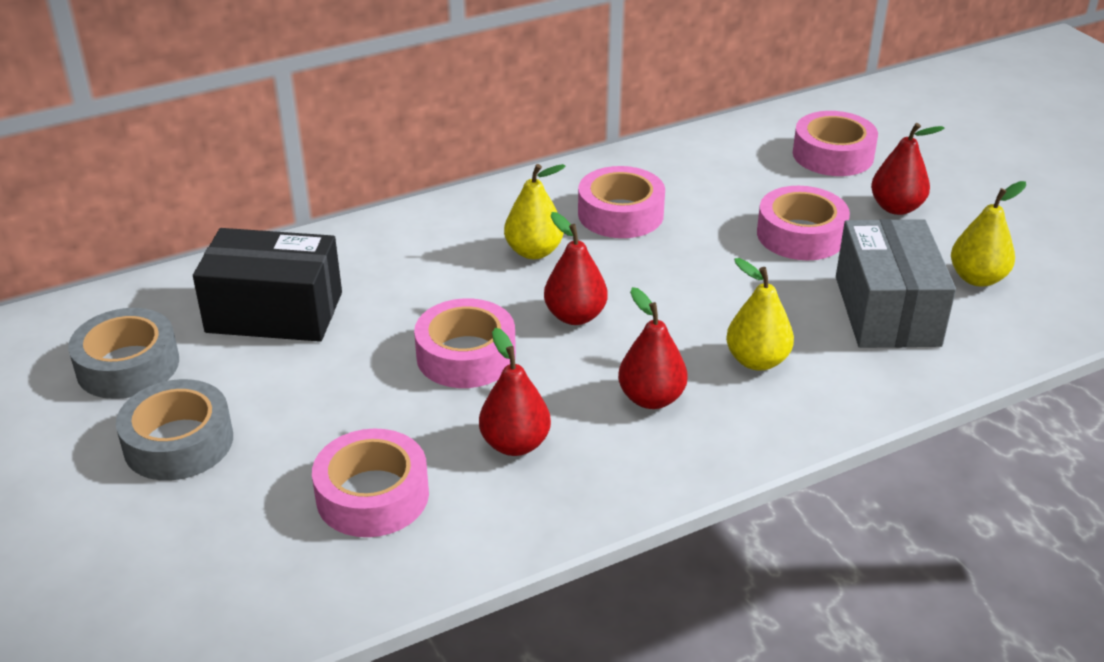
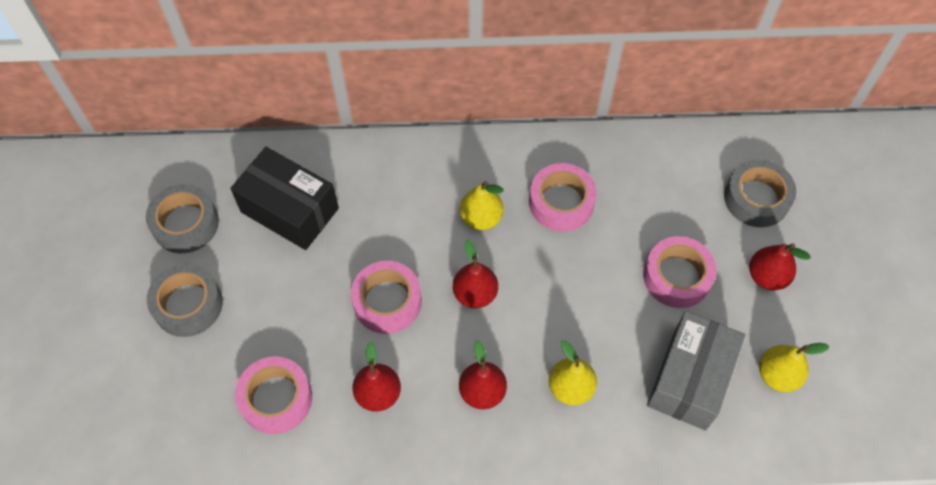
camera: 25 degrees right, 25 degrees up
pink tape [793,111,878,176] -> grey tape [724,159,796,227]

